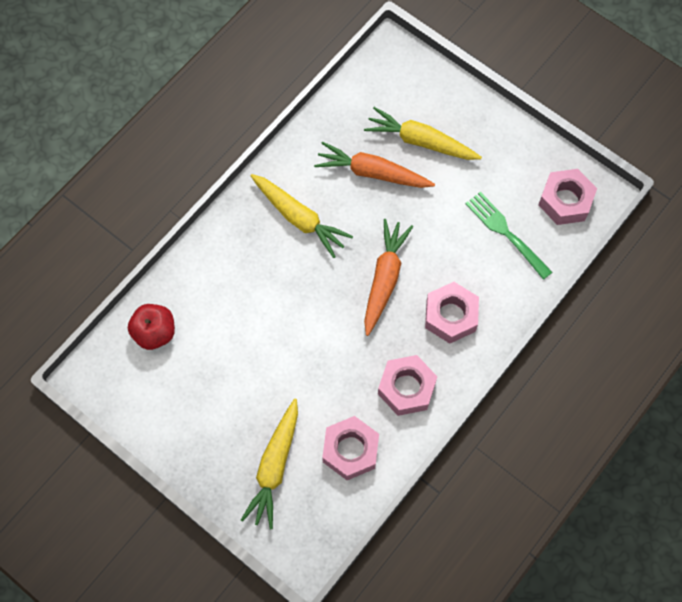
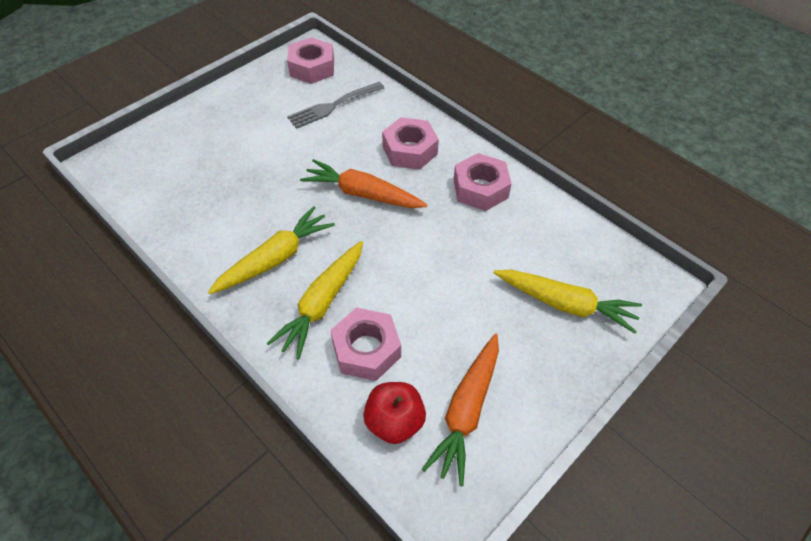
camera: 85 degrees left, 15 degrees down
orange carrot [314,142,435,188] -> orange carrot moved to [422,334,499,486]
pink nut [322,416,379,480] -> pink nut moved to [331,308,401,381]
yellow carrot [364,107,482,160] -> yellow carrot moved to [267,241,363,360]
green fork [465,192,552,280] -> grey fork [287,82,384,129]

